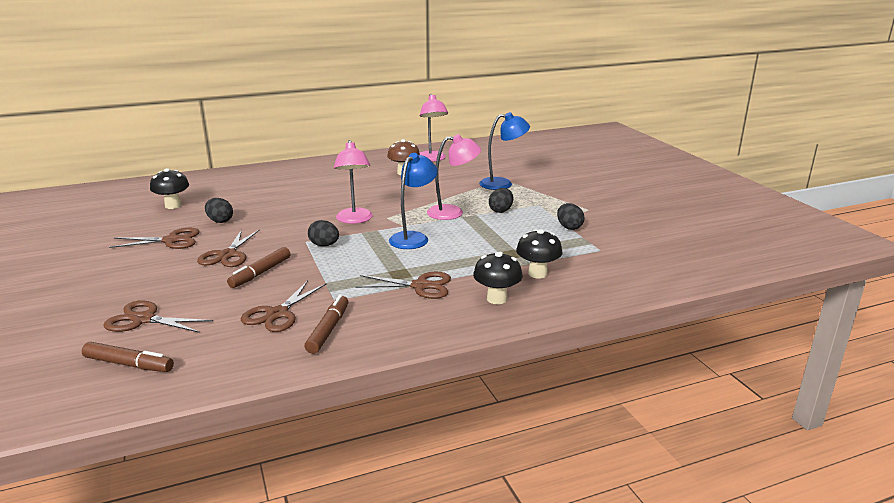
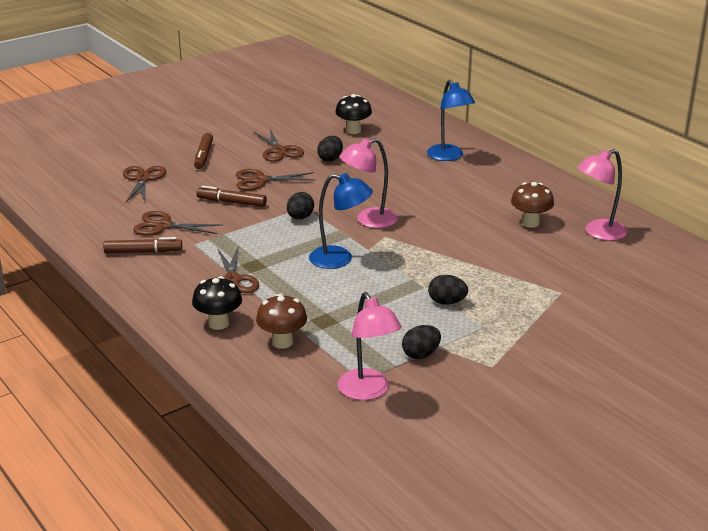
camera: 75 degrees right, 5 degrees up
brown marker [82,342,174,372] -> brown marker moved to [194,133,213,169]
pink lamp [427,134,481,220] -> pink lamp moved to [338,292,402,400]
blue lamp [479,112,530,190] -> blue lamp moved to [427,80,475,161]
black mushroom [516,229,563,279] -> brown mushroom [256,294,307,349]

